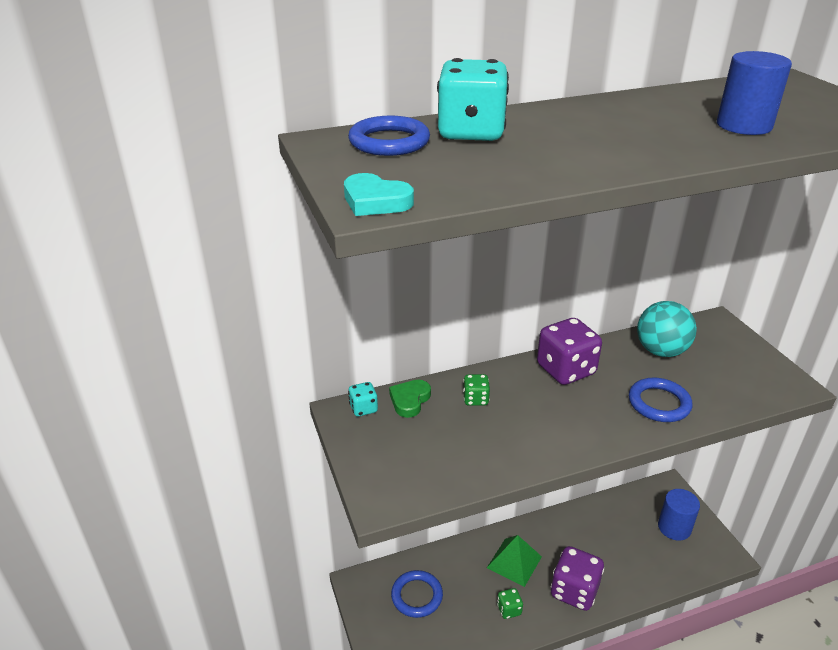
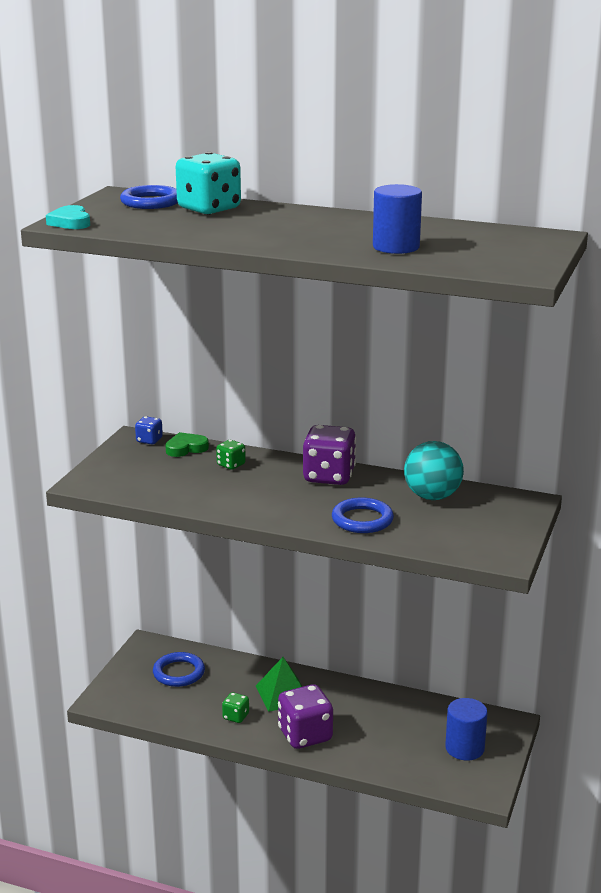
camera: 40 degrees right, 10 degrees down
turquoise dice [348,382,378,416] -> blue dice [135,416,163,444]

